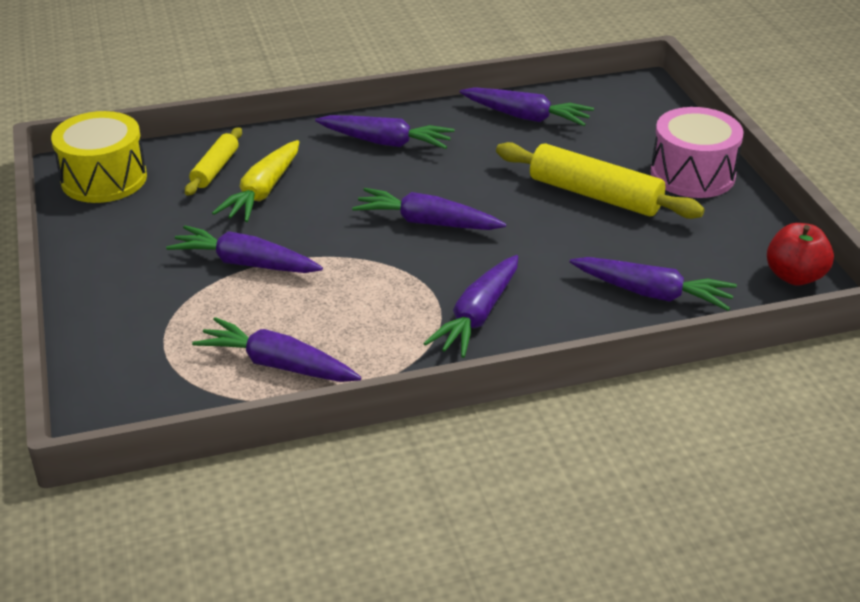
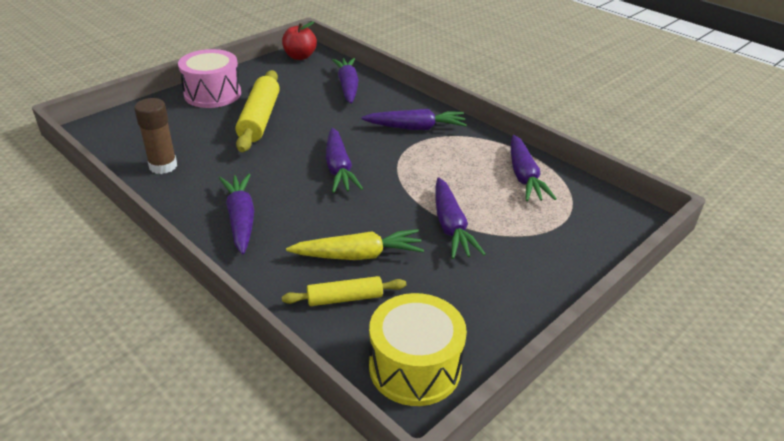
camera: 120 degrees left, 0 degrees up
purple carrot [460,87,594,126] -> brown glue stick [134,98,177,174]

